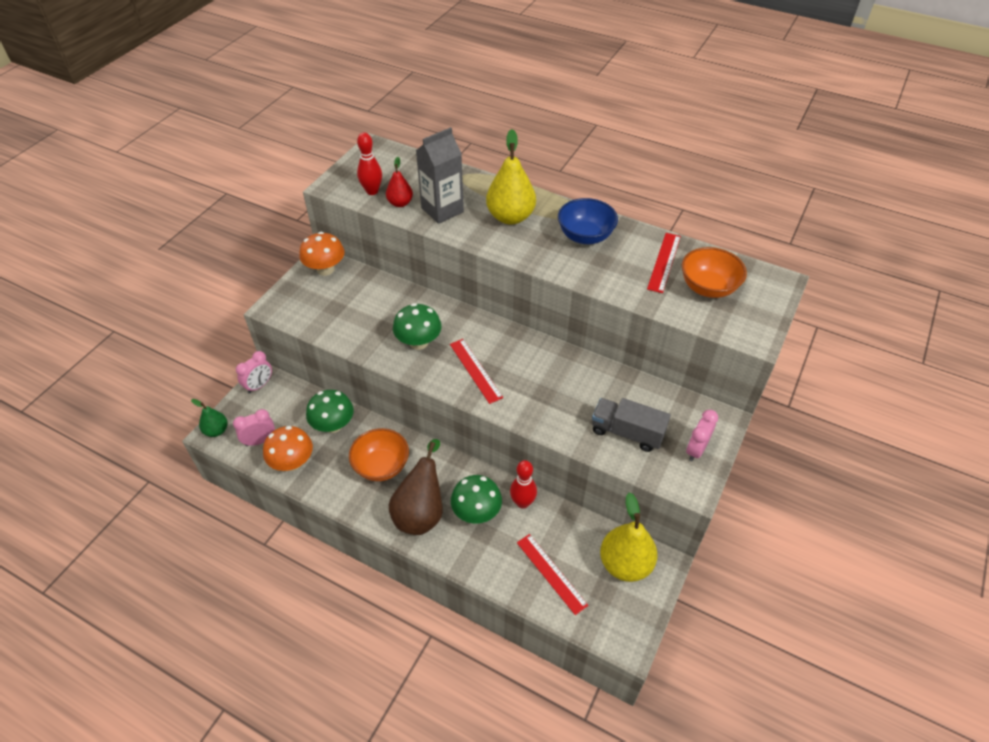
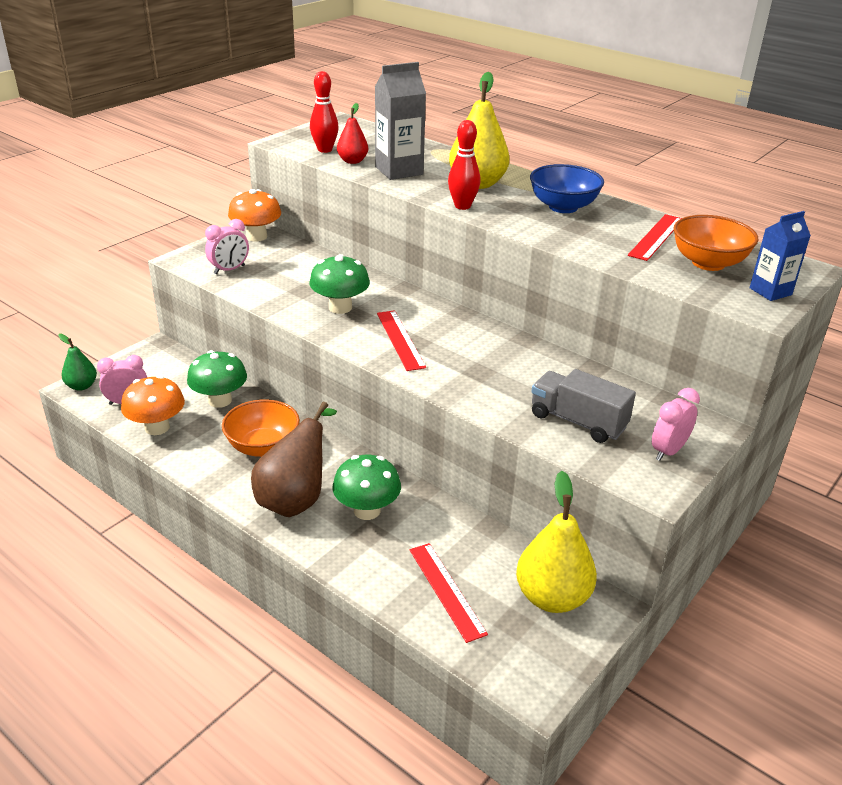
camera: 10 degrees right, 15 degrees down
pink clock [236,351,272,394] -> pink clock moved to [205,219,249,274]
red bowling pin [510,460,537,509] -> red bowling pin moved to [448,120,481,210]
none -> blue carton [749,211,811,301]

